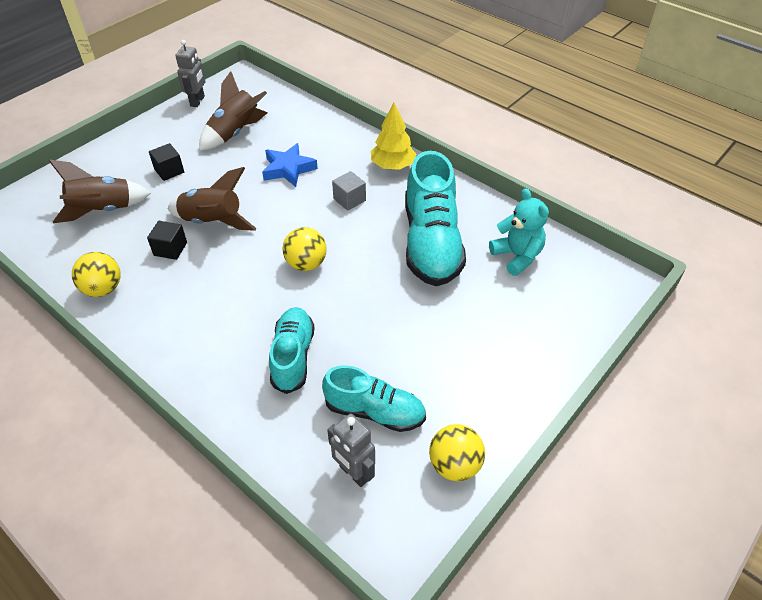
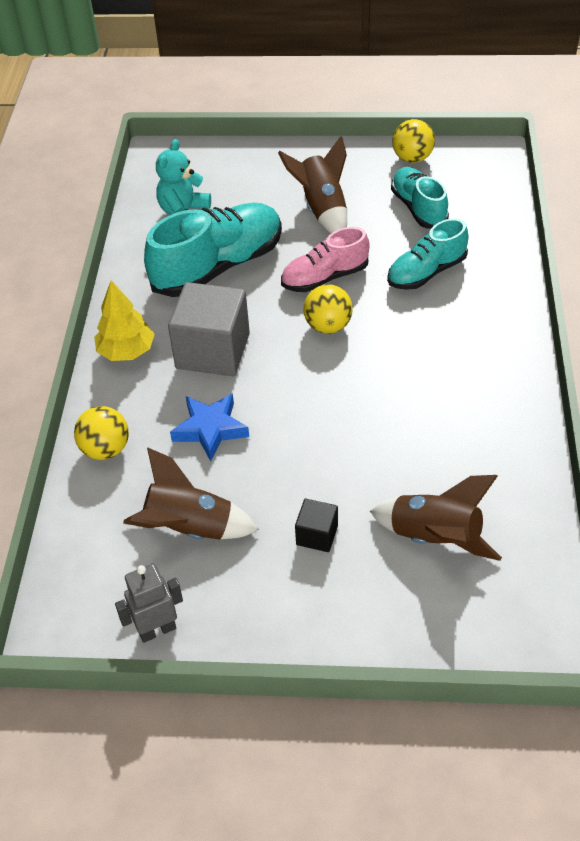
camera: 125 degrees left, 0 degrees up
yellow ball [72,252,121,297] -> yellow ball moved to [74,406,129,460]
black cube [147,221,187,260] -> none
brown rocket [167,167,257,231] -> brown rocket moved to [278,136,347,234]
grey robot [327,413,375,487] -> none
grey cube [332,171,366,211] -> grey cube [168,282,250,376], size x2.07
none -> pink shoe [281,227,369,292]

